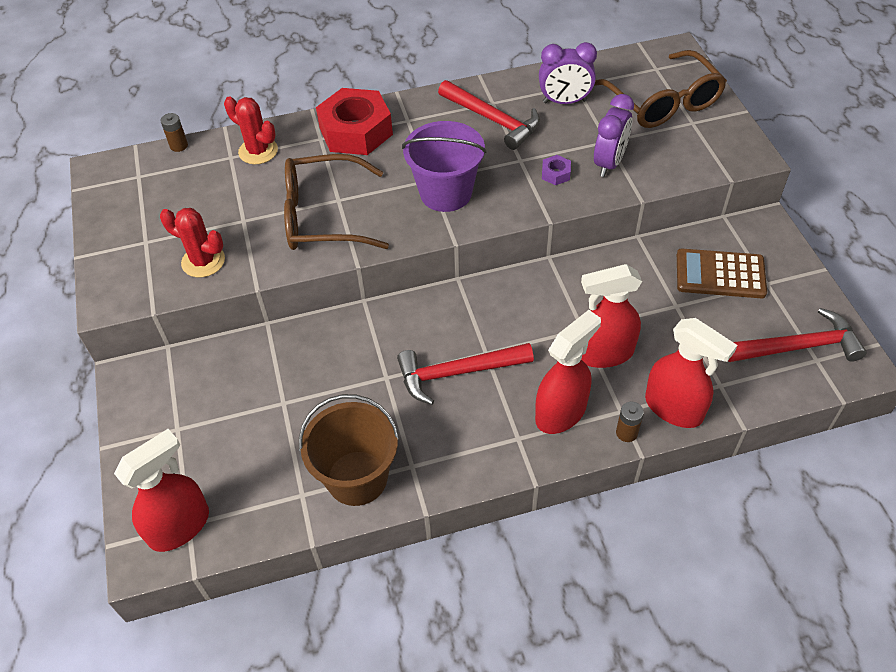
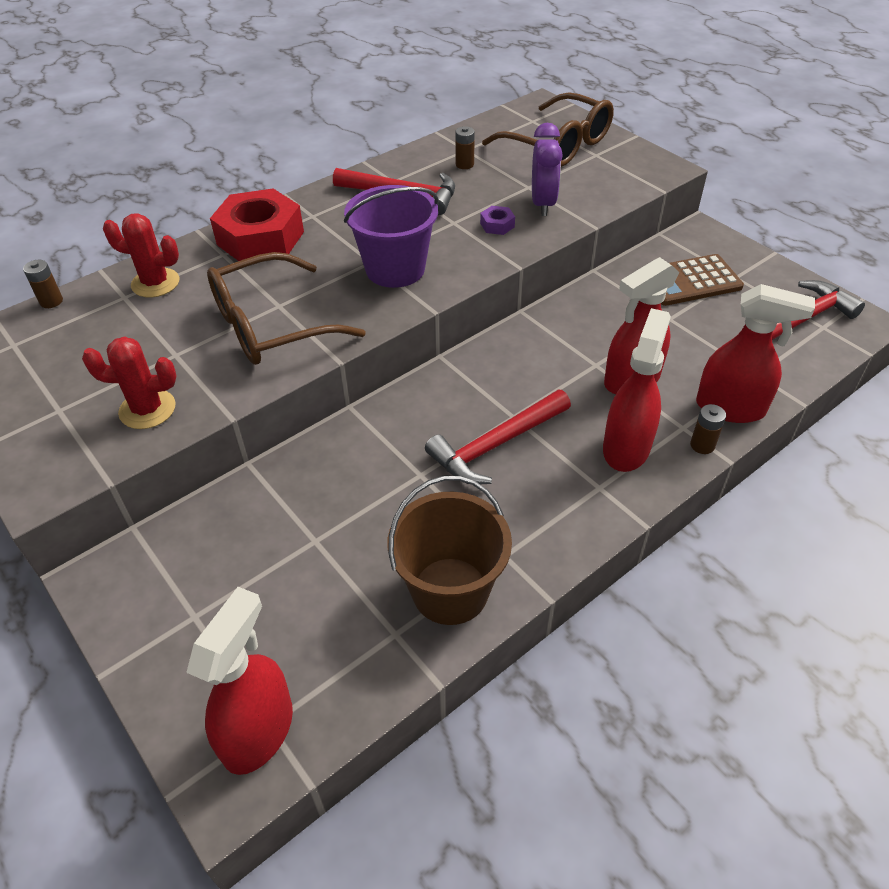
camera: 25 degrees left, 5 degrees down
purple clock [539,42,597,104] -> brown battery [455,126,475,169]

